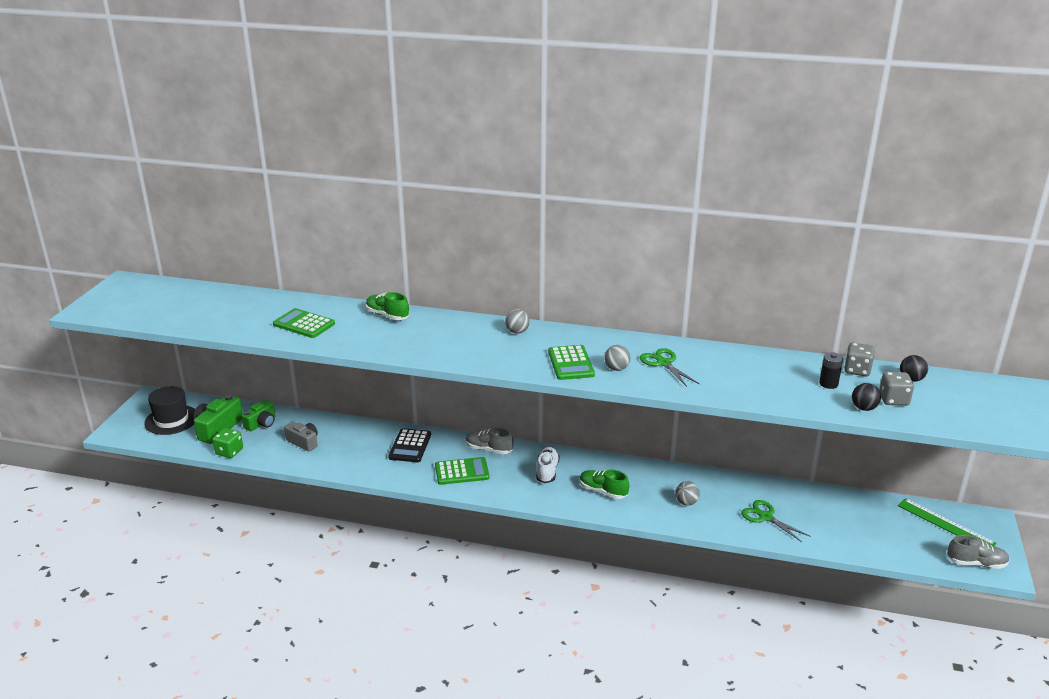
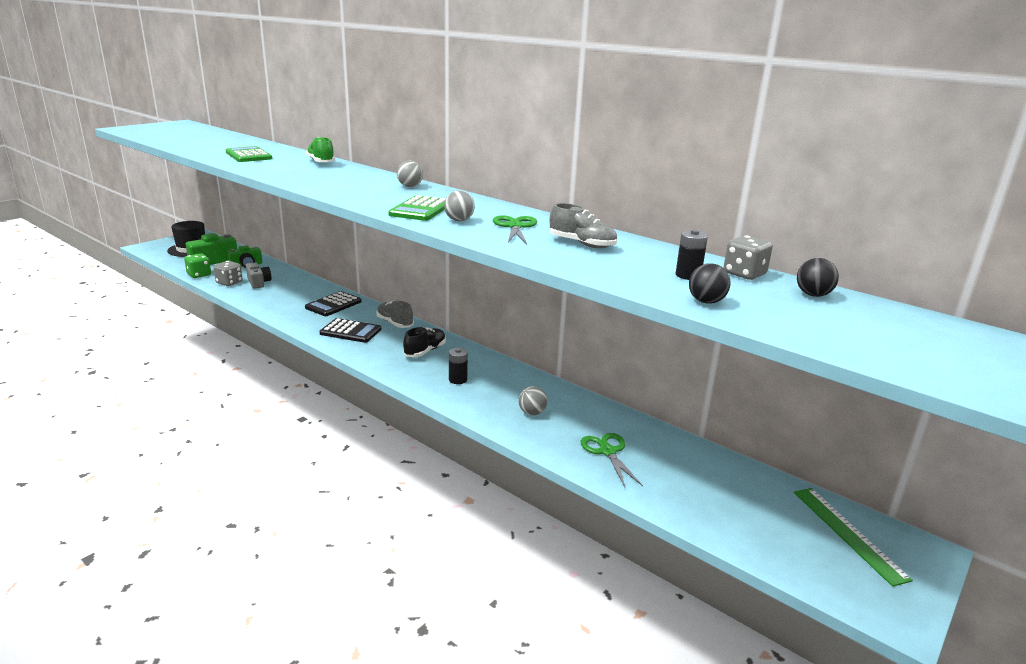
camera: 25 degrees right, 5 degrees down
green calculator [435,457,490,485] -> black calculator [319,318,381,343]
white shoe [536,447,560,483] -> black shoe [403,327,446,357]
green shoe [579,470,629,499] -> black battery [449,348,468,384]
grey dice [879,372,914,406] -> grey dice moved to [213,261,243,286]
grey shoe [947,535,1010,569] -> grey shoe moved to [550,203,617,248]

